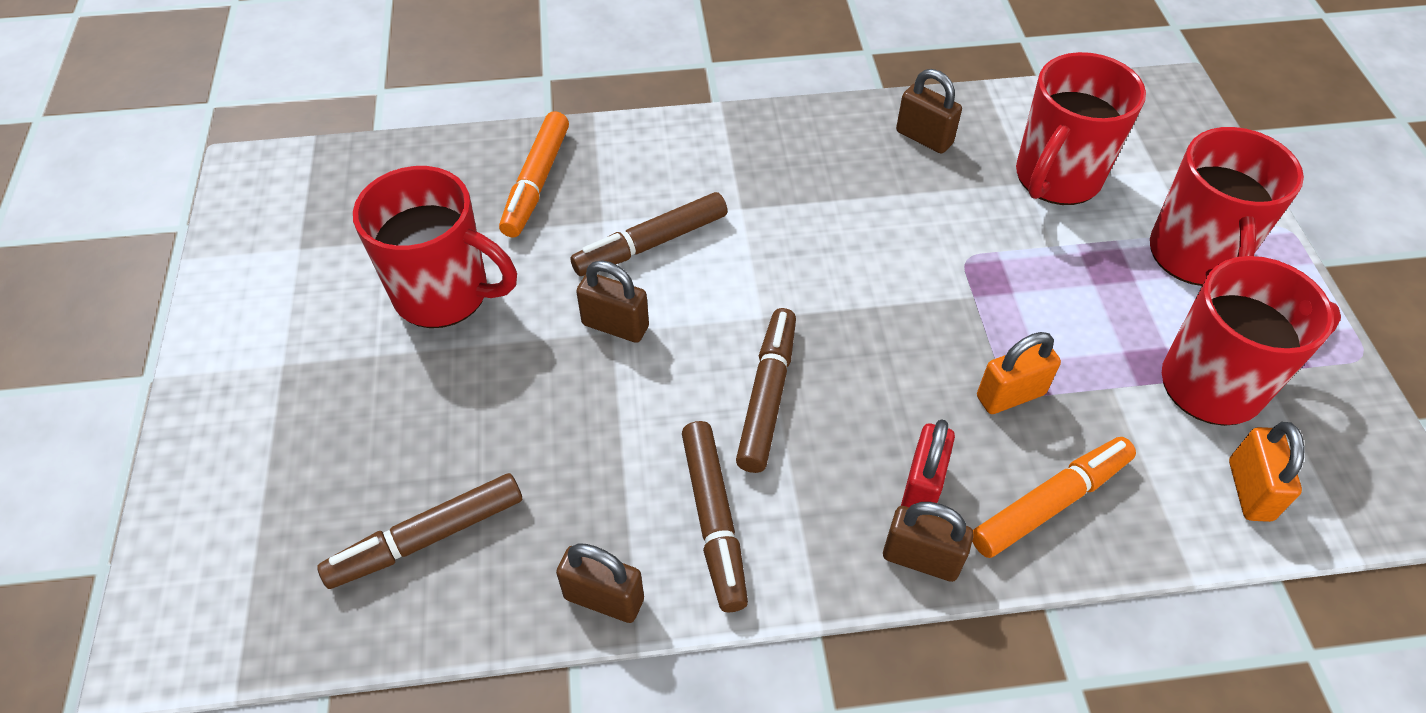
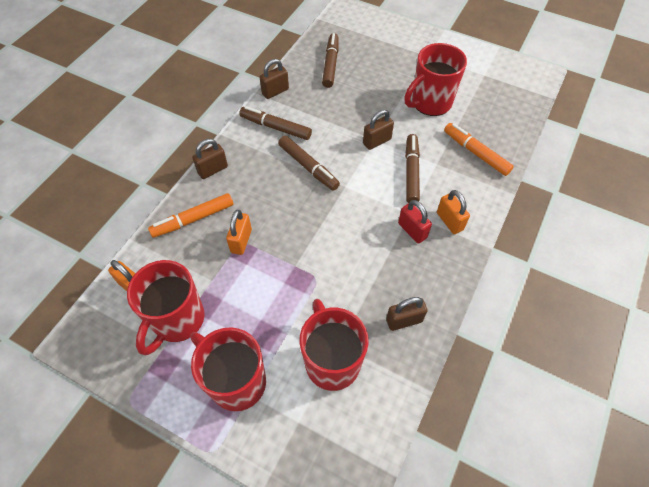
camera: 125 degrees right, 5 degrees up
red padlock [901,419,955,507] -> red padlock moved to [398,200,432,243]
orange marker [972,437,1136,558] -> orange marker turned 60 degrees clockwise [148,193,234,238]
none -> orange padlock [437,190,470,234]

